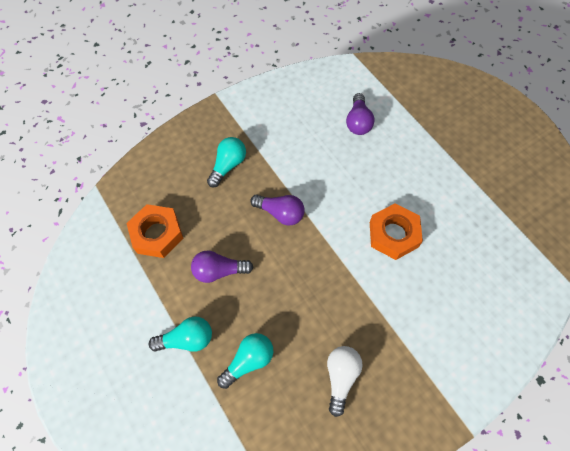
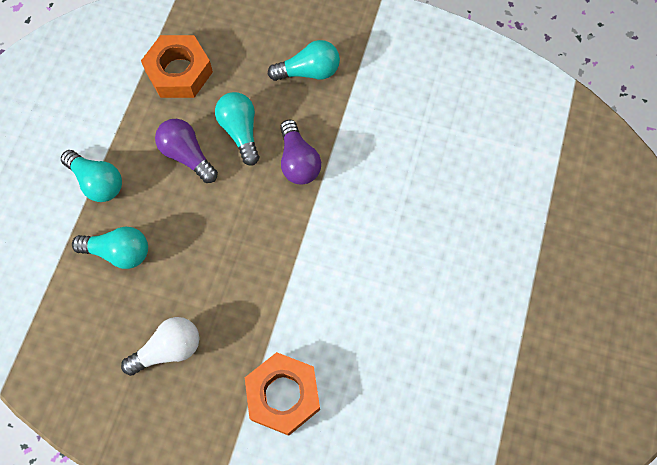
camera: 50 degrees right, 5 degrees up
purple light bulb [346,93,374,135] -> none
orange nut [370,203,423,260] -> orange nut moved to [245,352,320,436]
none -> turquoise light bulb [215,92,259,166]

